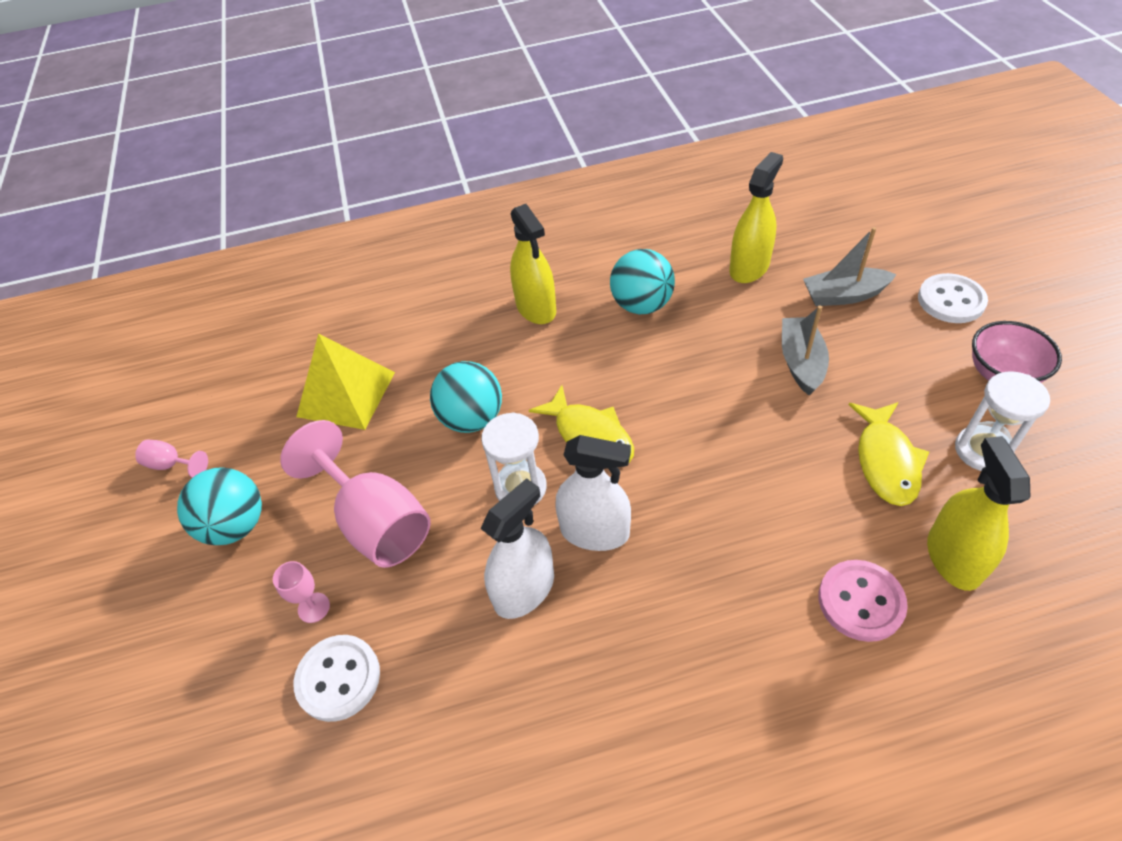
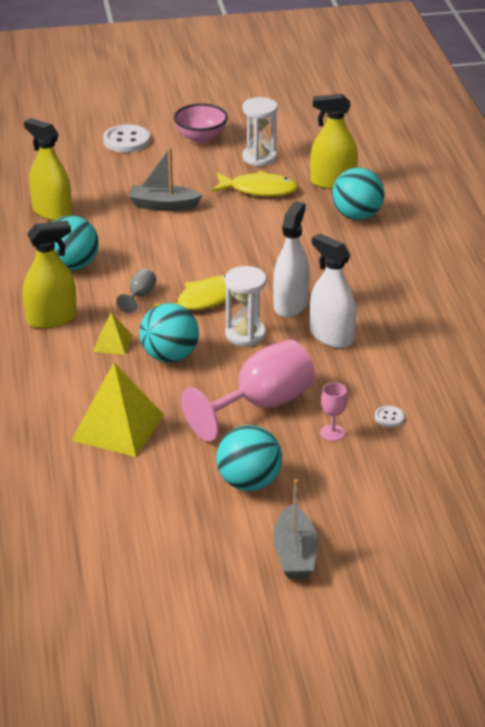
camera: 90 degrees left, 15 degrees down
pink goblet [135,440,208,478] -> none
white button [294,635,380,722] -> white button [375,406,405,427], size x0.50
grey boat [803,227,897,306] -> grey boat moved to [273,479,318,579]
pink button [818,560,908,642] -> turquoise ball [332,167,384,220]
none -> yellow pyramid [93,312,133,355]
none -> grey goblet [116,268,156,313]

